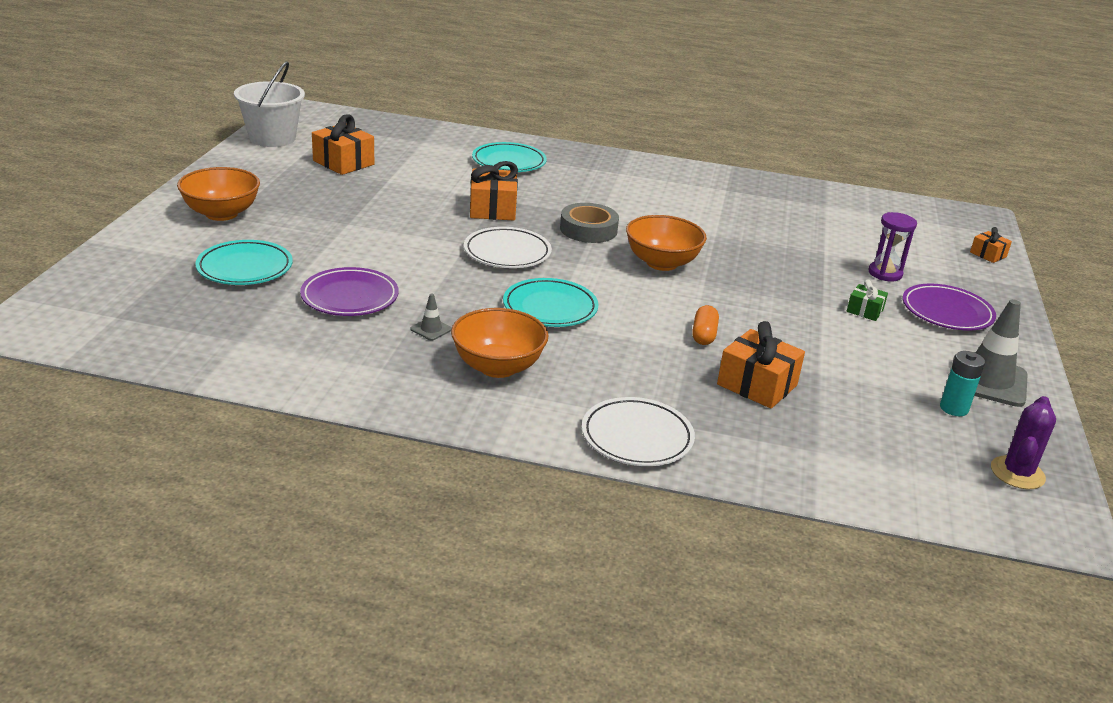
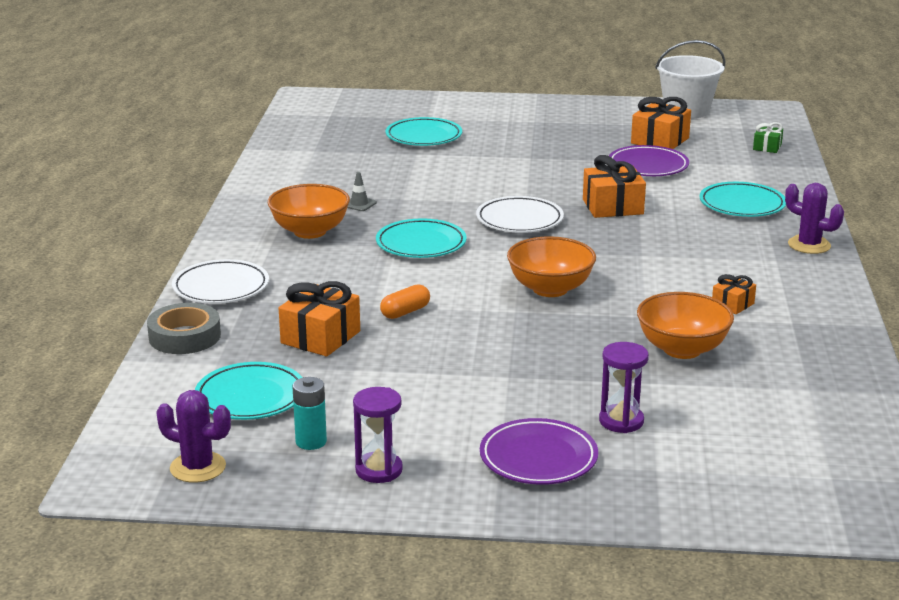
camera: 85 degrees right, 5 degrees down
orange bowl [177,167,260,221] -> orange bowl moved to [637,292,734,359]
purple plate [300,267,399,316] -> purple plate moved to [609,145,689,176]
grey tape [560,203,619,243] -> grey tape moved to [147,303,221,354]
orange capsule [692,305,719,345] -> orange capsule turned 45 degrees counterclockwise [380,284,430,319]
green gift [847,280,888,321] -> green gift moved to [753,122,783,153]
grey traffic cone [953,299,1028,407] -> purple hourglass [353,387,403,483]
orange gift [970,227,1012,263] -> orange gift moved to [712,274,756,314]
none -> turquoise plate [195,362,303,420]
none -> purple cactus [785,183,844,254]

